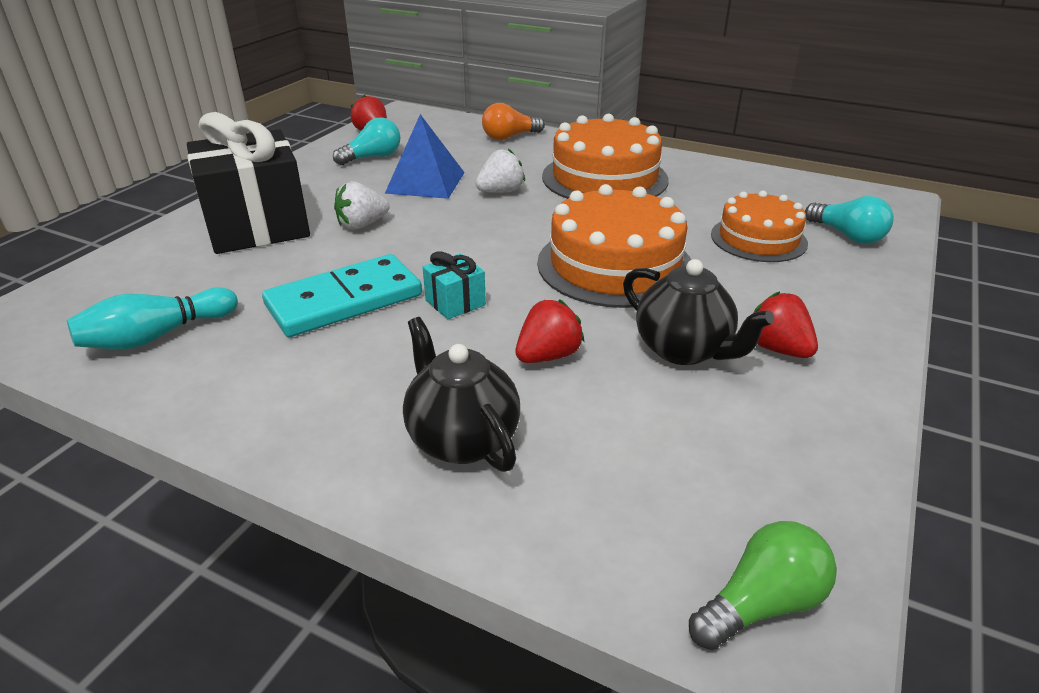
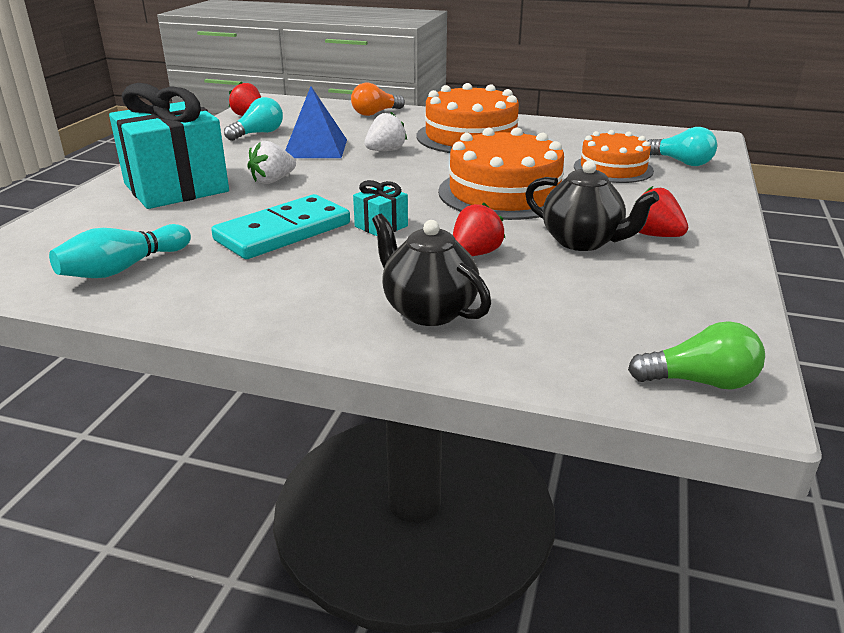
camera: 10 degrees left, 5 degrees down
black gift [187,112,310,254] -> turquoise gift [109,83,229,209]
green light bulb [689,521,837,650] -> green light bulb turned 45 degrees clockwise [628,321,765,390]

